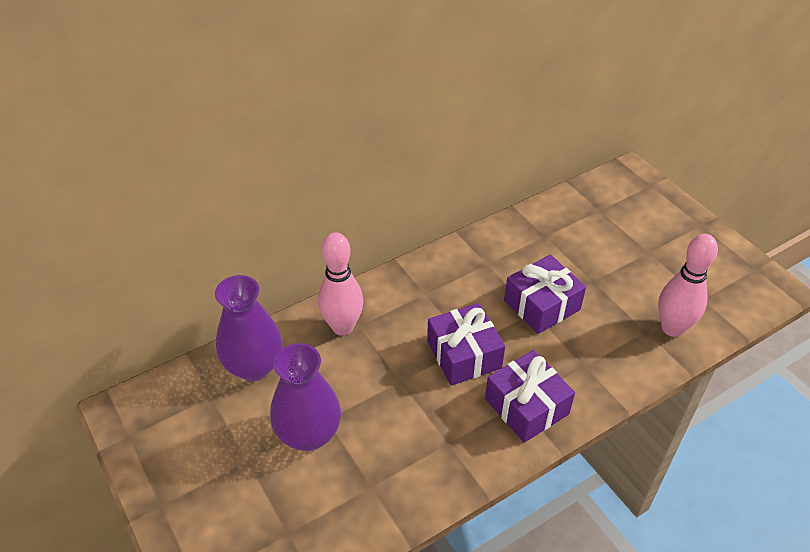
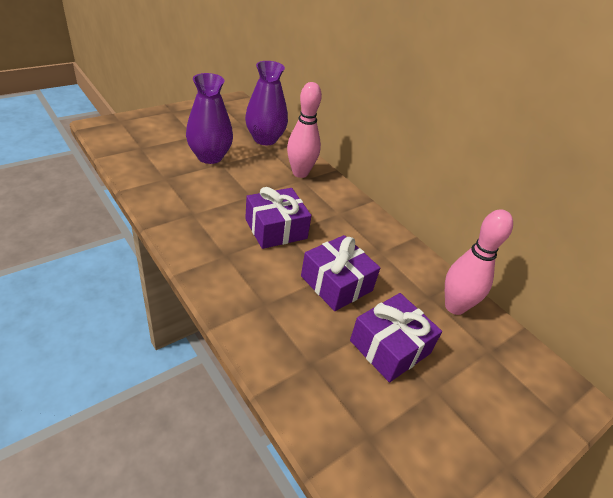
camera: 80 degrees right, 5 degrees down
purple gift [485,350,575,443] -> purple gift moved to [350,293,442,382]
pink bowling pin [658,234,718,337] -> pink bowling pin moved to [445,209,513,315]

